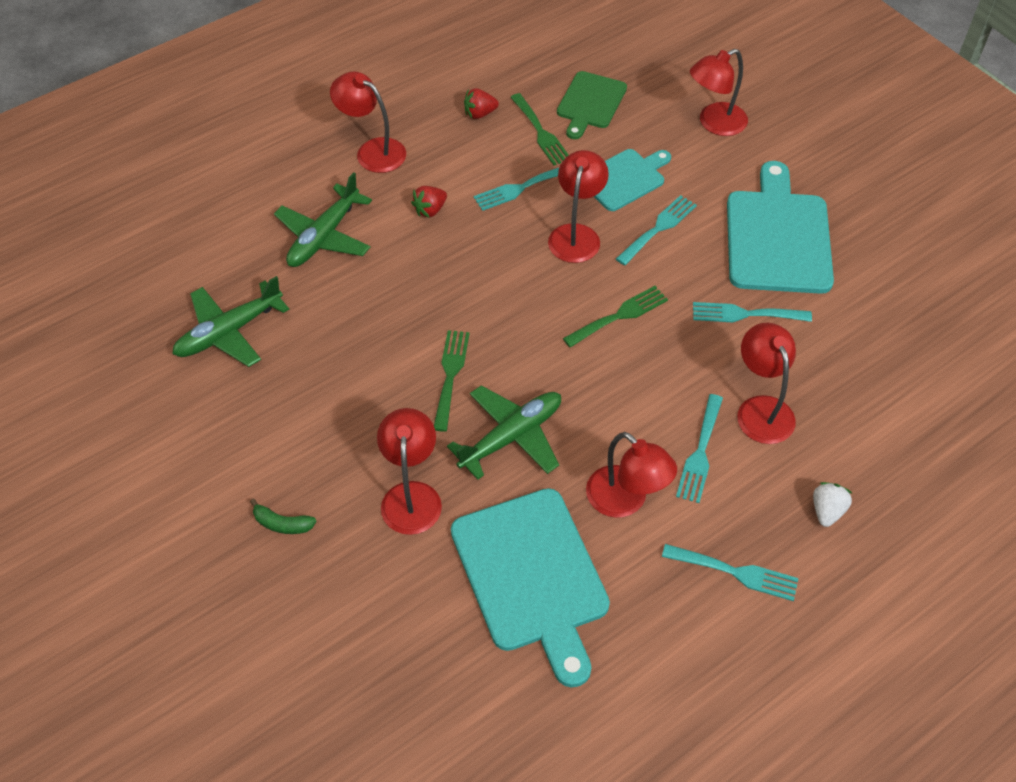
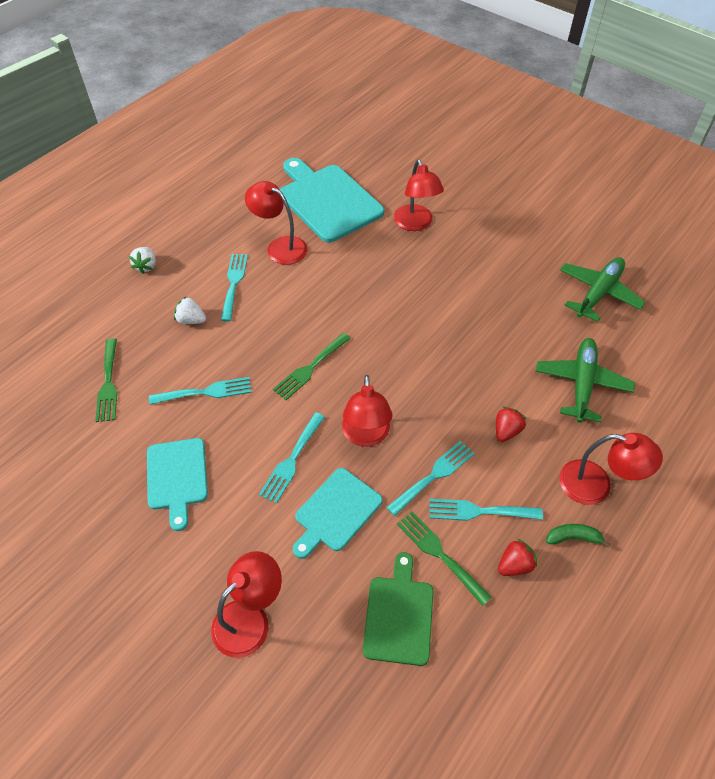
camera: 165 degrees right, 0 degrees up
green banana [250,499,317,534] -> green banana moved to [546,524,610,548]
green fork [434,330,470,432] -> green fork moved to [95,339,117,422]
green plane [447,385,561,480] -> none
turquoise fork [662,544,799,601] -> turquoise fork moved to [430,499,543,521]
turquoise cutting board [727,161,834,294] -> turquoise cutting board [147,438,208,531], size x0.60
red lamp [737,323,796,444] -> white strawberry [174,296,206,324]

